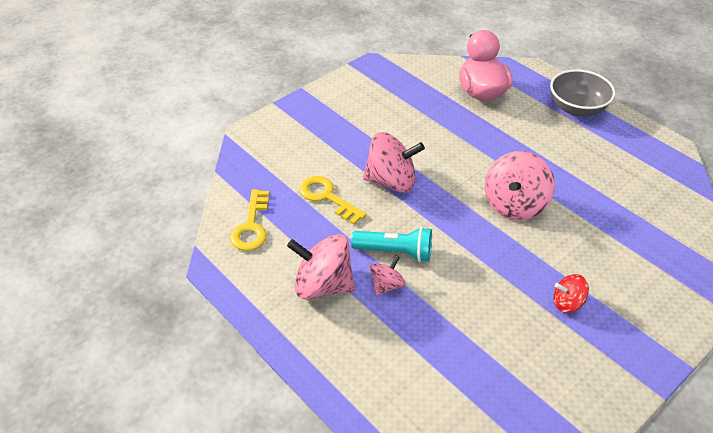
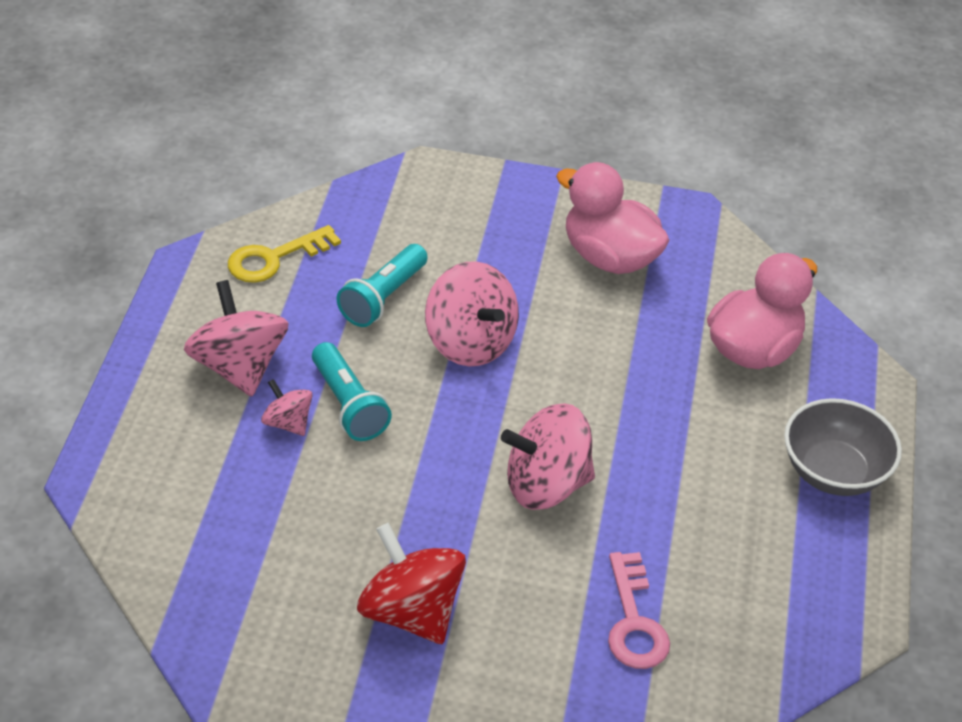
camera: 50 degrees right, 0 degrees up
yellow key [299,176,367,225] -> turquoise flashlight [336,244,428,327]
pink spinning top [370,256,405,296] -> pink spinning top turned 135 degrees counterclockwise [261,379,312,436]
red spinning top [554,274,589,313] -> red spinning top [357,523,466,644], size x1.87
none -> pink duck [556,162,670,274]
none -> pink key [608,552,670,669]

